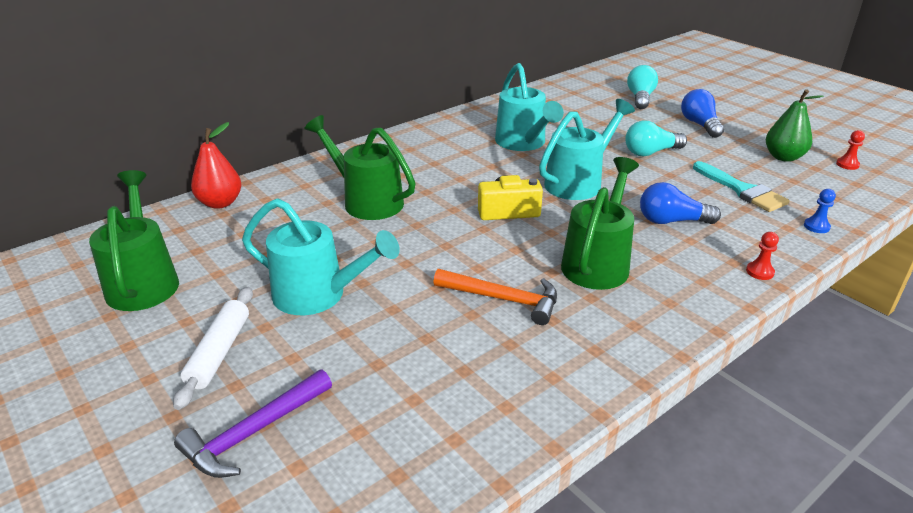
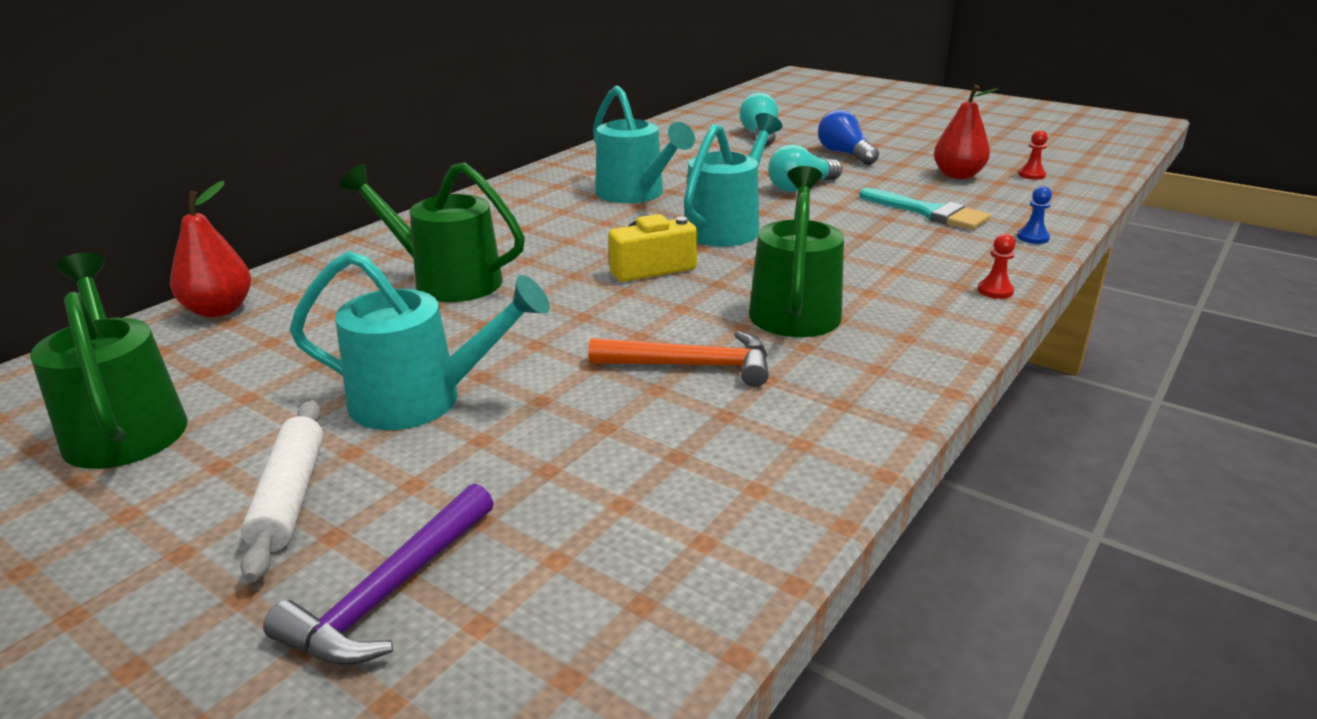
camera: 15 degrees left, 5 degrees down
blue light bulb [640,182,721,224] -> none
green pear [766,89,823,162] -> red pear [934,85,999,179]

